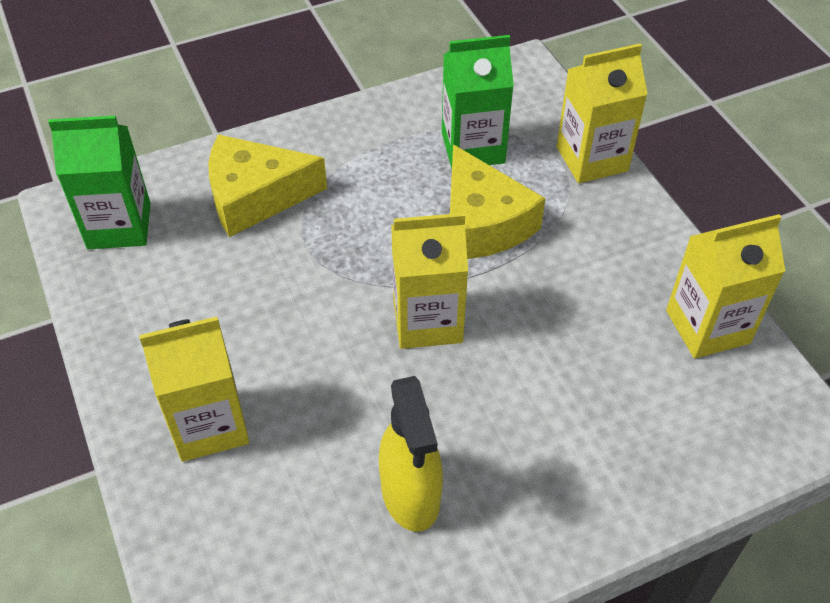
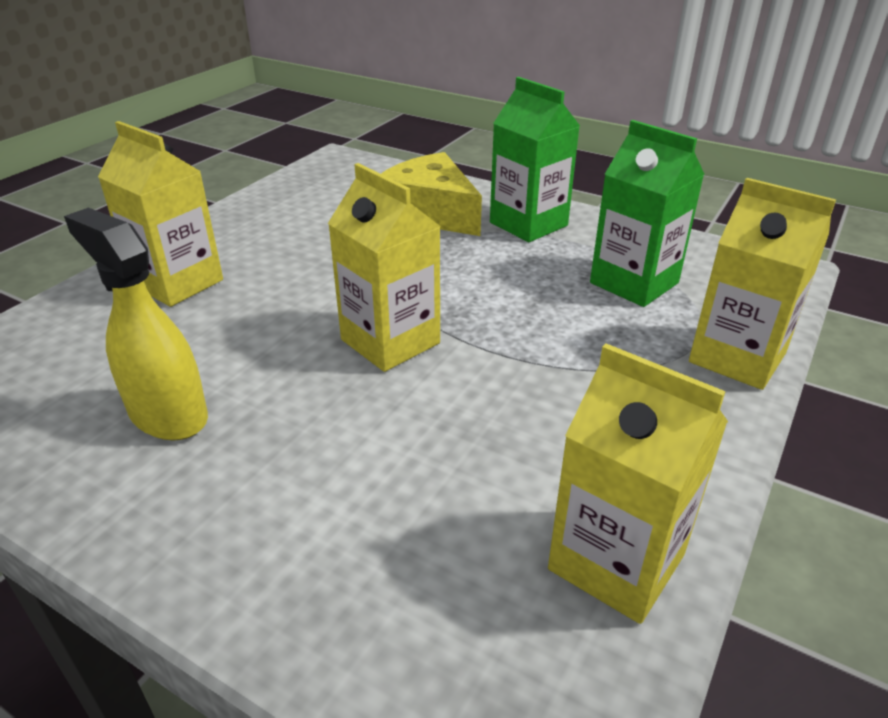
camera: 55 degrees right, 15 degrees down
green carton [48,116,151,249] -> green carton moved to [490,77,580,242]
yellow spray bottle [379,376,443,532] -> yellow spray bottle turned 90 degrees clockwise [64,208,208,441]
yellow cheese [450,144,545,259] -> none

